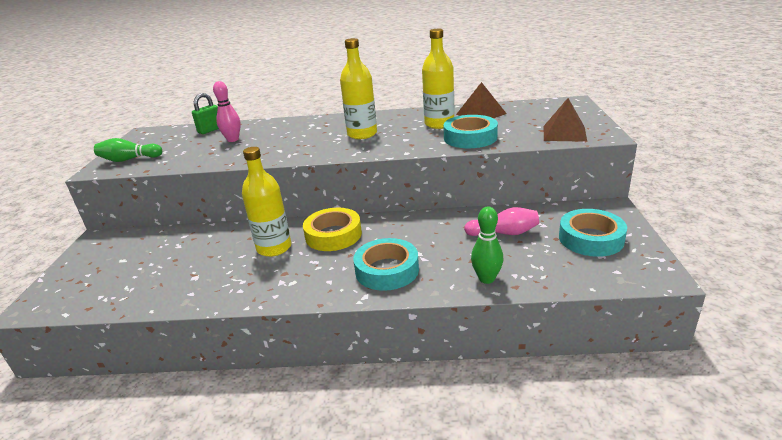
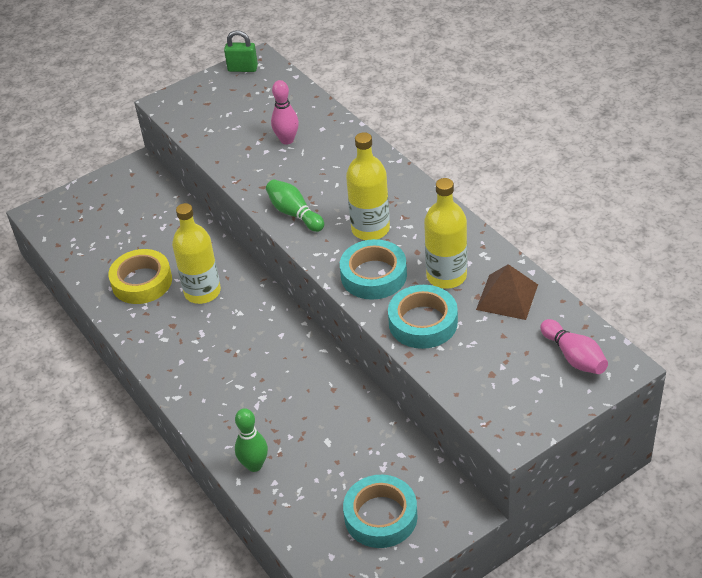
camera: 55 degrees right, 15 degrees up
green bowling pin [94,138,162,162] -> green bowling pin moved to [266,179,324,232]
green padlock [192,93,219,134] -> green padlock moved to [224,30,258,72]
yellow tape [303,208,362,251] -> yellow tape moved to [109,249,172,304]
turquoise tape [353,238,419,291] -> turquoise tape moved to [340,239,407,300]
pink bowling pin [464,207,539,236] -> pink bowling pin moved to [540,319,608,374]
brown pyramid [544,98,587,142] -> none

